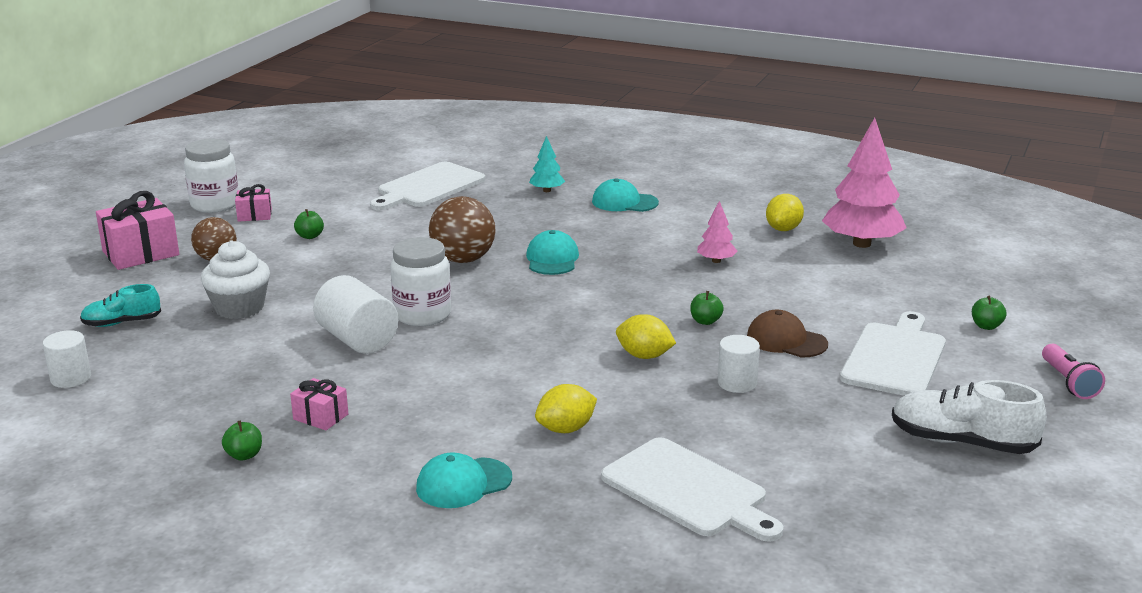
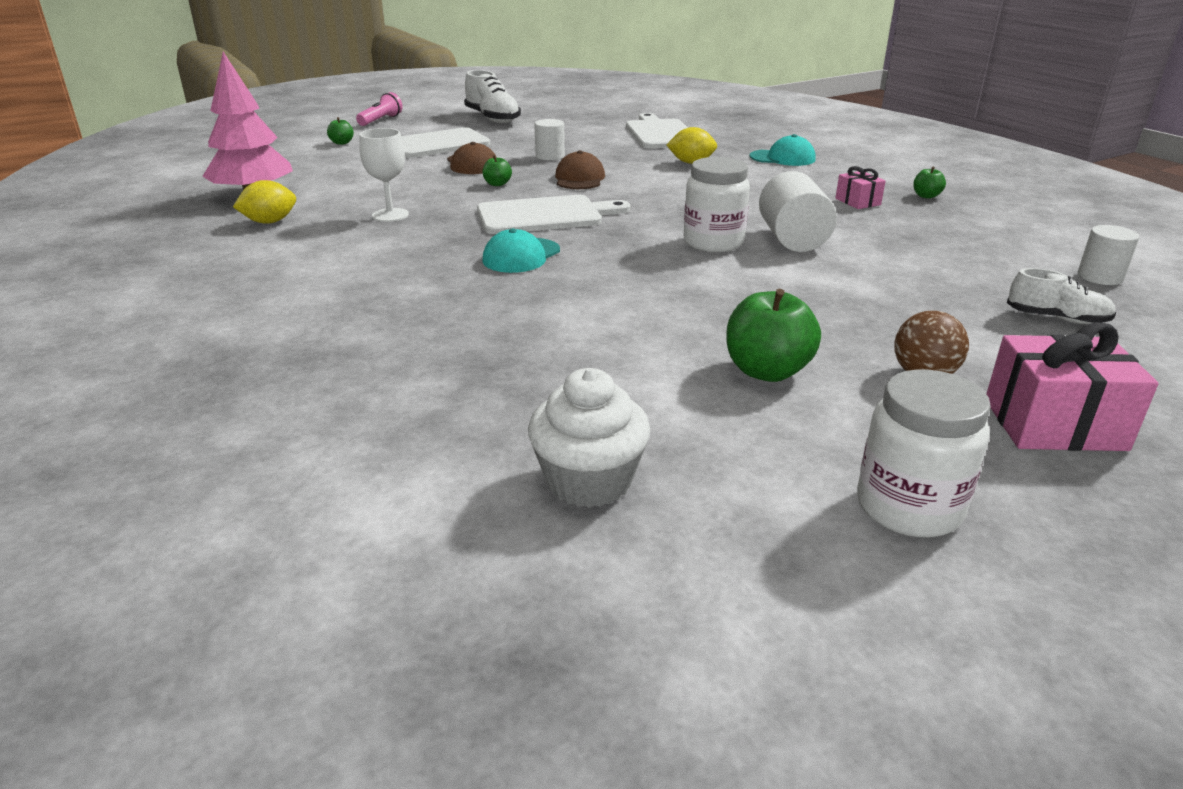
camera: 145 degrees left, 5 degrees up
turquoise shoe [80,284,161,327] -> white shoe [1007,268,1116,324]
white cupcake [201,240,270,319] -> white cupcake moved to [528,368,650,508]
pink gift [235,184,272,222] -> none
green apple [294,209,324,239] -> green apple [726,289,821,382], size x1.96
white cutting board [370,162,485,210] -> white cutting board moved to [477,195,630,234]
brown ball [429,196,496,263] -> none
turquoise tree [529,136,565,192] -> none
turquoise cap [592,178,659,212] -> none
yellow lemon [616,314,676,359] -> brown cap [555,150,605,189]
pink tree [697,201,738,263] -> white goblet [359,128,409,222]

